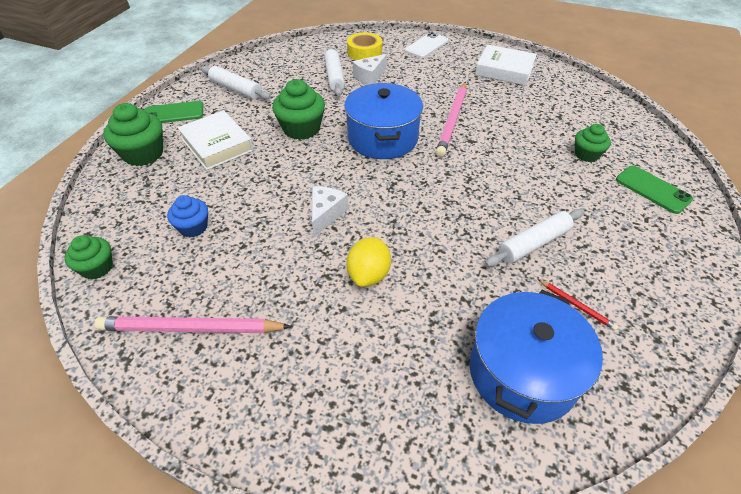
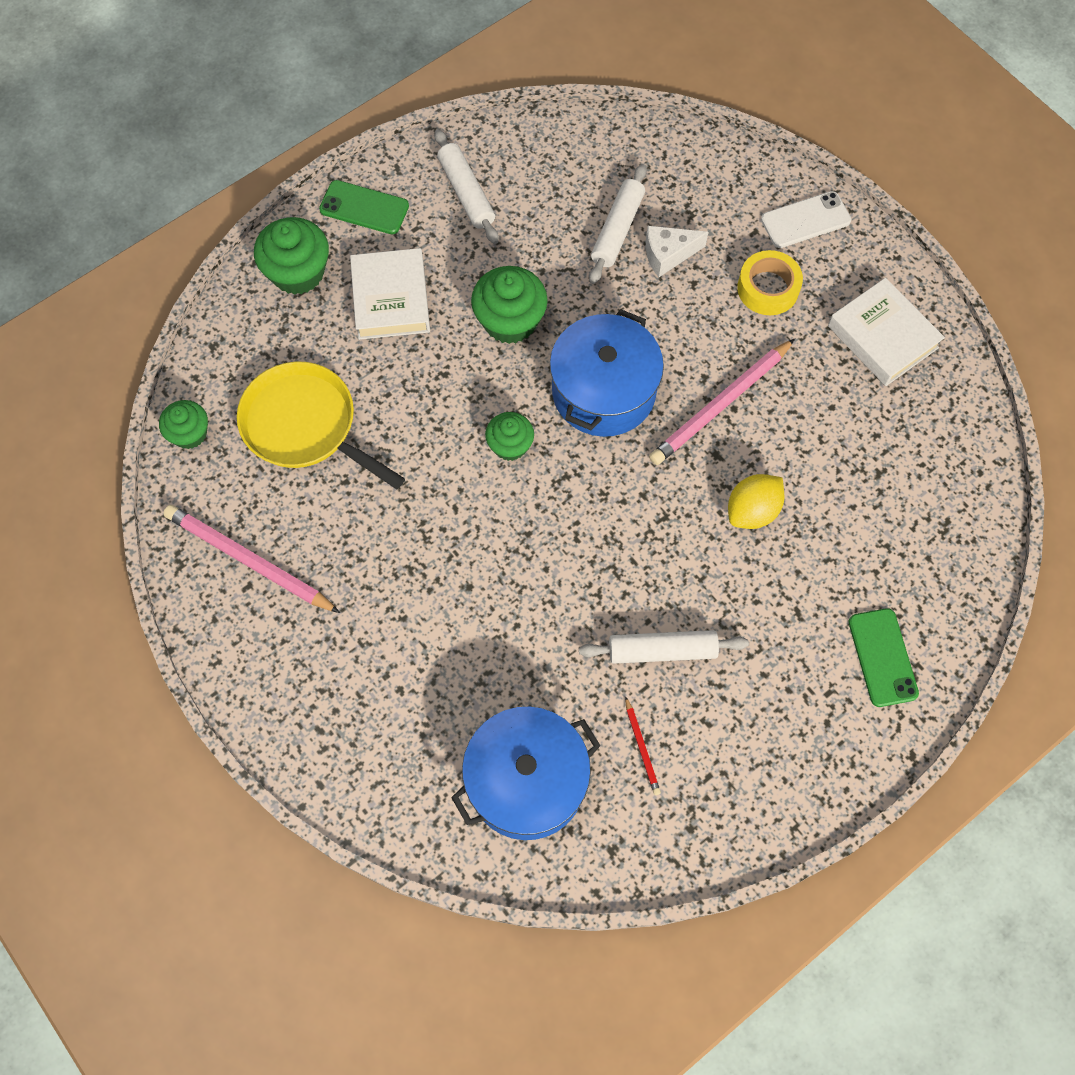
camera: 30 degrees right, 20 degrees up
blue cupcake [167,195,208,237] -> yellow pan [237,362,405,489]
white cheese [312,186,348,237] -> none
yellow lemon [346,237,391,287] -> yellow lemon moved to [728,474,784,529]
yellow tape [347,33,382,60] -> yellow tape moved to [737,250,803,315]
green cupcake [575,124,611,162] -> green cupcake moved to [485,412,534,461]

